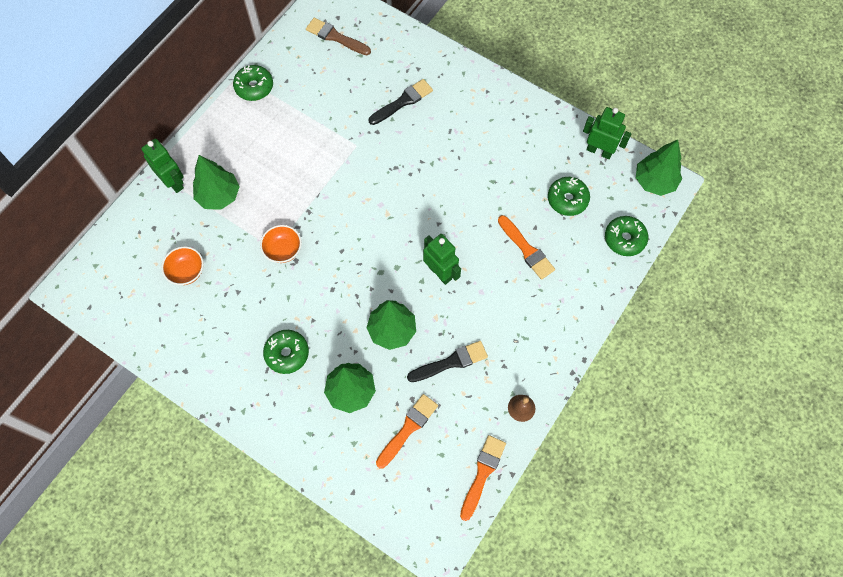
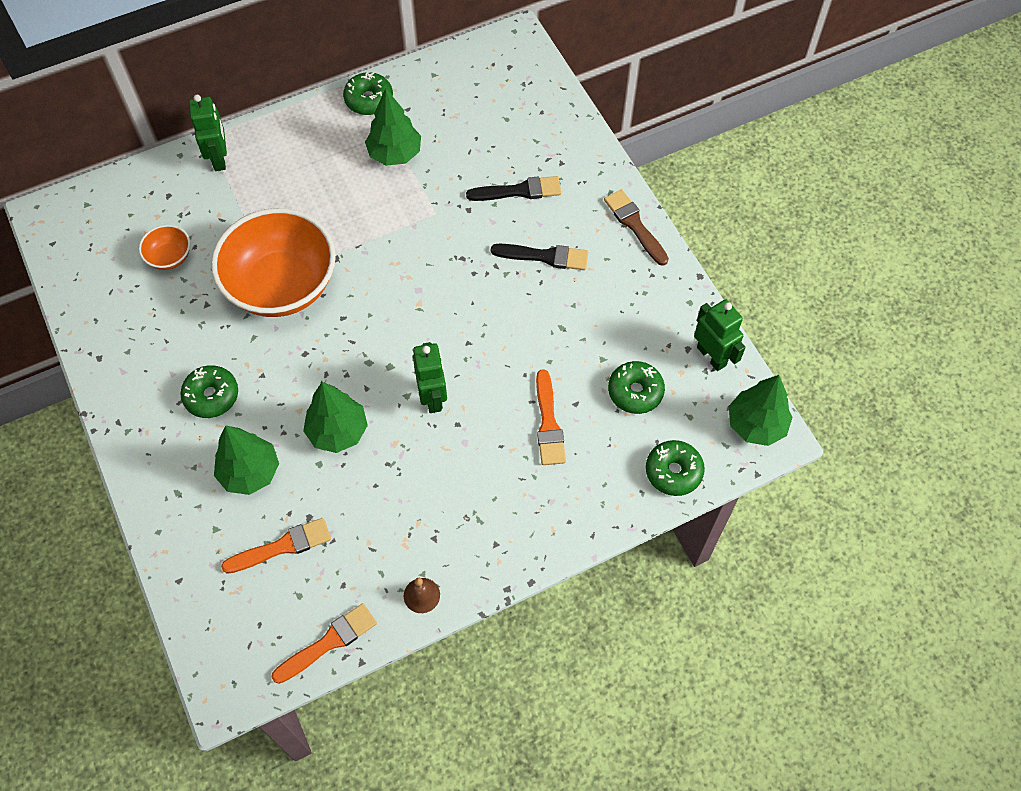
camera: 30 degrees right, 5 degrees down
green tree [193,155,240,210] -> green tree moved to [365,88,421,166]
orange bowl [260,225,302,263] -> orange bowl [211,208,336,317], size x2.34
brown brush [306,18,371,55] -> brown brush moved to [604,189,669,266]
black brush [407,341,488,382] -> black brush moved to [491,244,588,270]

